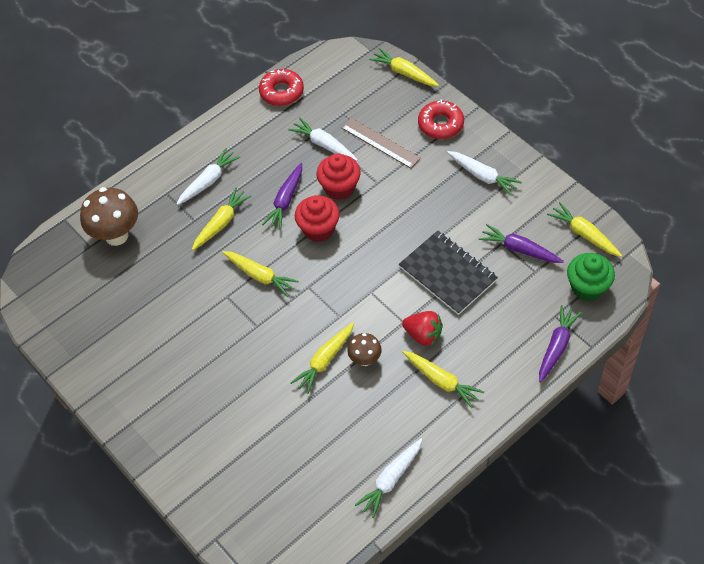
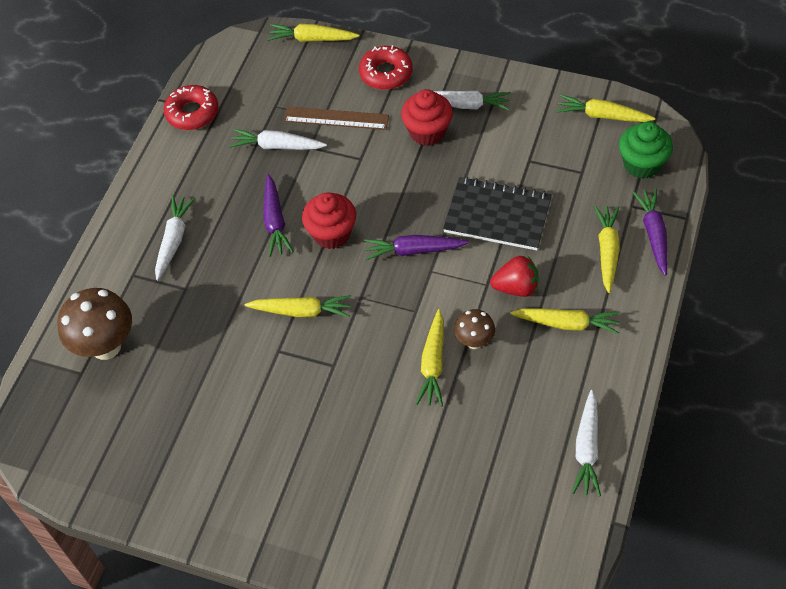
camera: 30 degrees left, 0 degrees up
yellow carrot [192,187,251,250] -> yellow carrot moved to [594,205,620,293]
red cupcake [316,153,361,200] -> red cupcake moved to [401,89,453,146]
purple carrot [479,224,564,263] -> purple carrot moved to [364,235,469,260]

